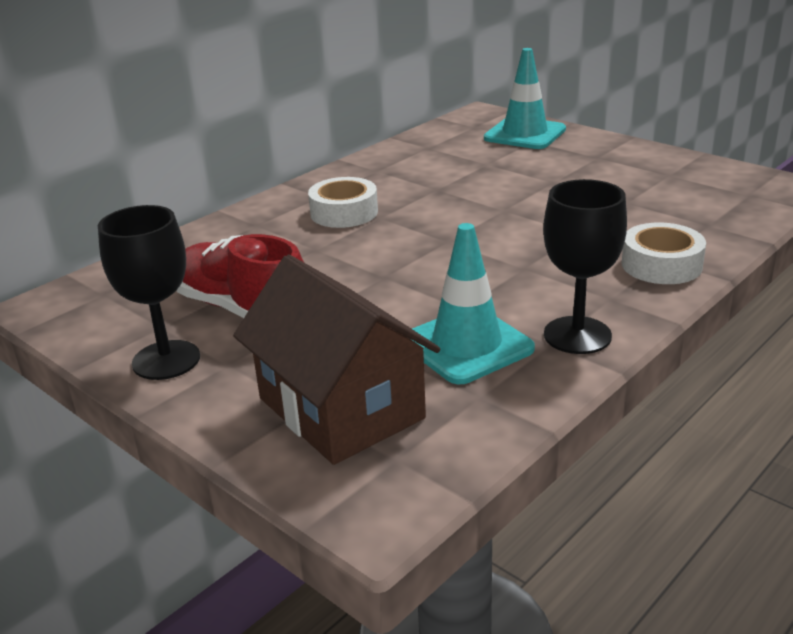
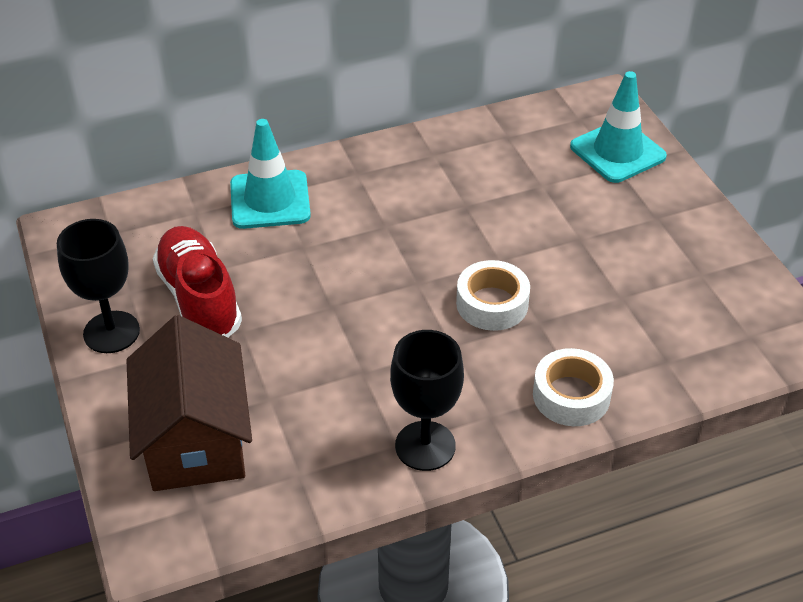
camera: 25 degrees right, 15 degrees up
white tape [308,177,378,228] -> white tape moved to [456,260,530,331]
turquoise traffic cone [409,223,535,384] -> turquoise traffic cone moved to [230,119,311,229]

